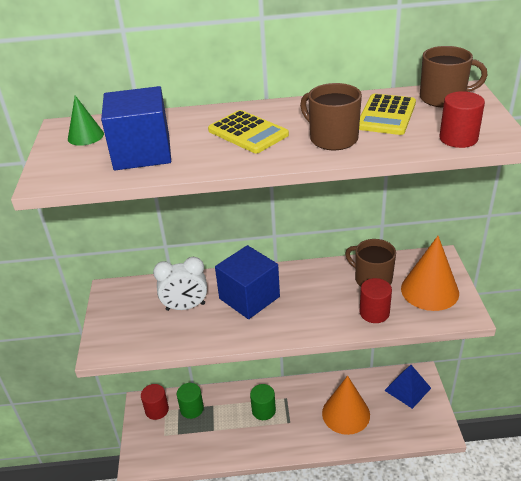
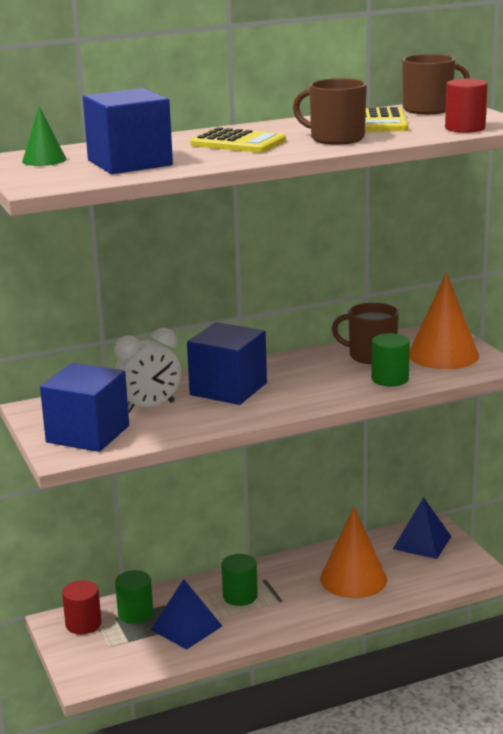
camera: 20 degrees left, 15 degrees down
red cylinder [360,278,392,323] -> green cylinder [371,333,410,387]
none -> blue cube [40,363,129,452]
none -> blue pyramid [151,579,222,650]

